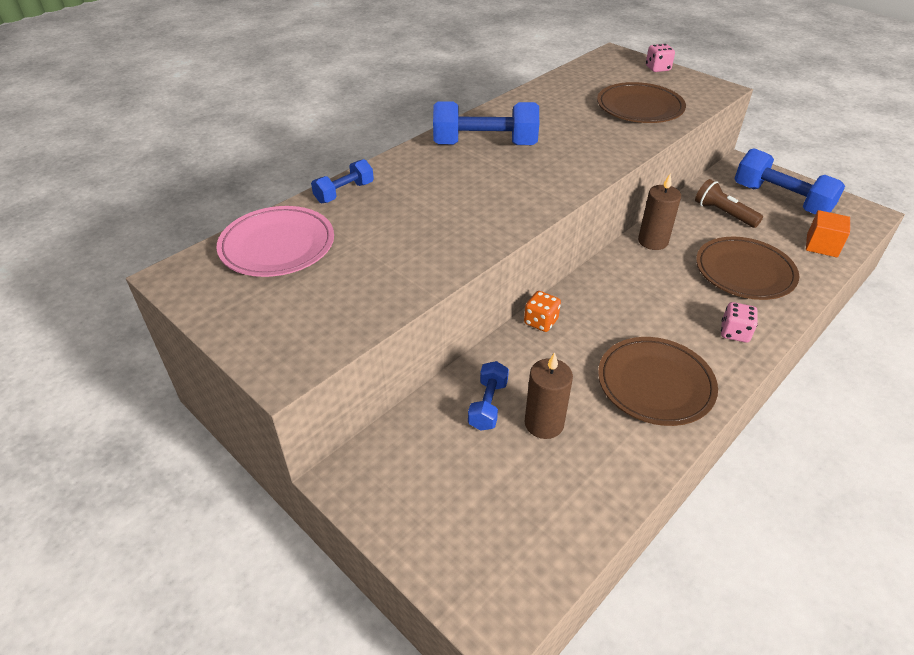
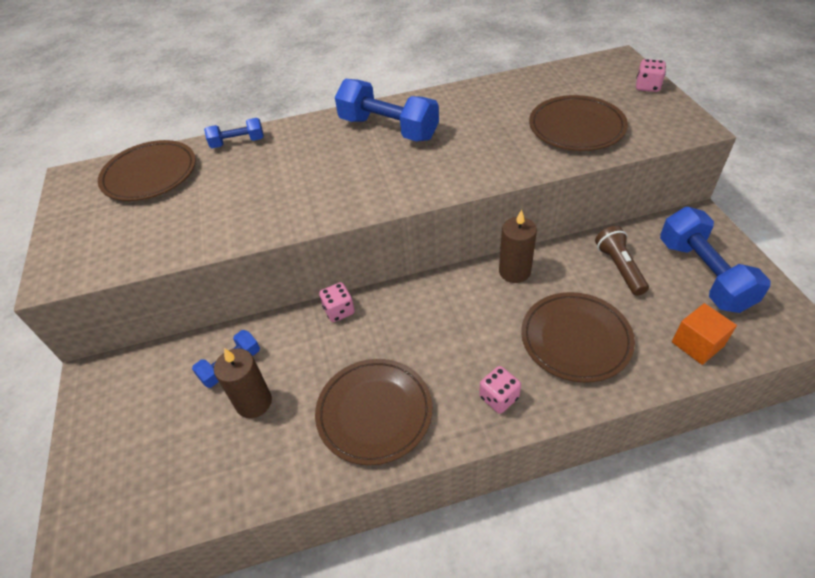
camera: 35 degrees right, 5 degrees up
pink plate [216,206,334,277] -> brown plate [98,140,196,201]
orange dice [524,291,561,332] -> pink dice [319,282,355,322]

